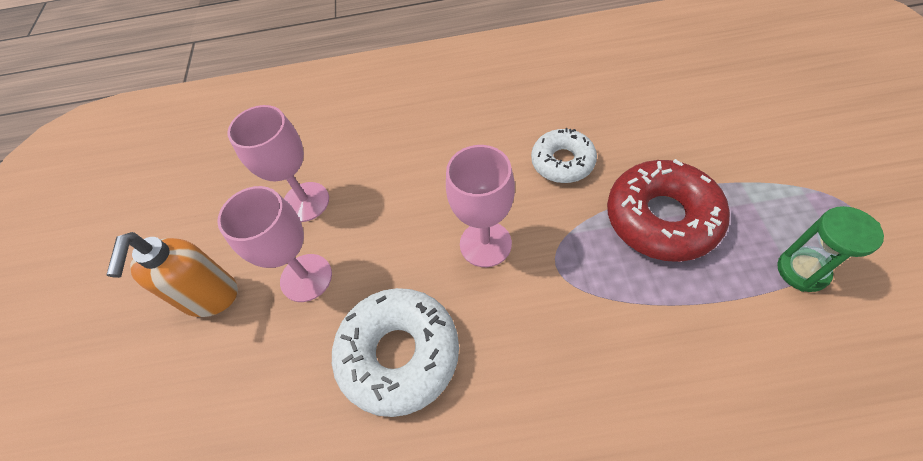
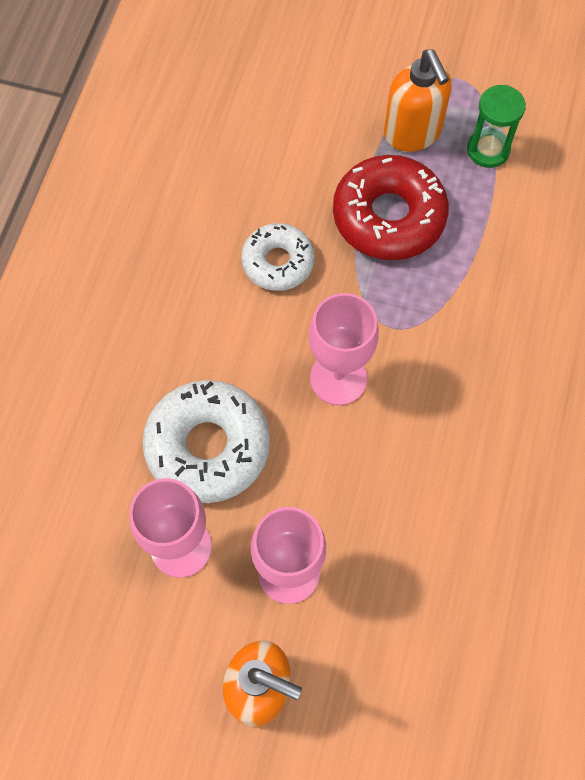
camera: 75 degrees left, 10 degrees up
white donut [332,288,459,417] -> white donut moved to [142,380,270,503]
none -> orange soap dispenser [384,50,452,152]

